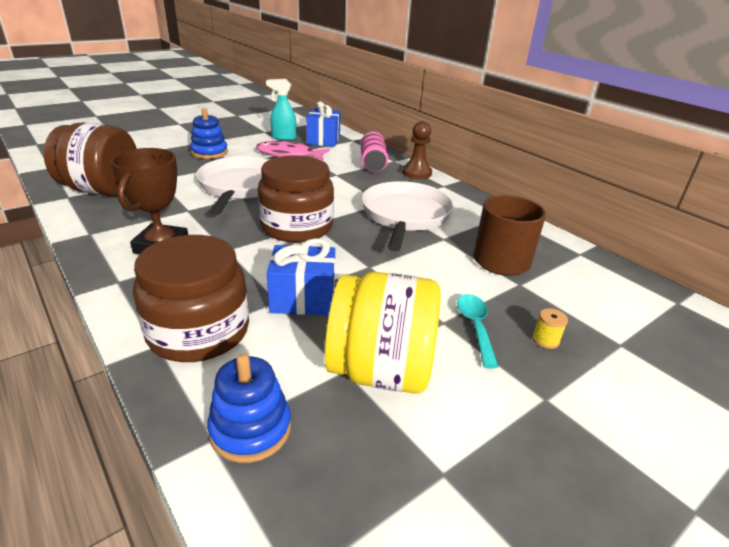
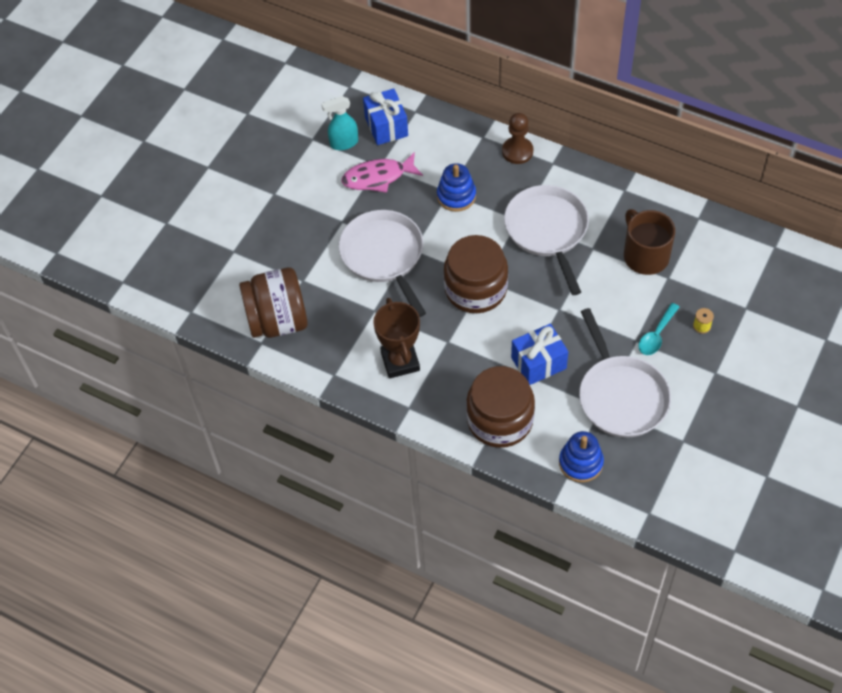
camera: 20 degrees left, 25 degrees up
blue stacking toy [190,108,228,159] -> blue stacking toy moved to [437,163,476,212]
yellow jar [325,272,441,394] -> white pan [579,308,671,438]
pink can [360,131,388,172] -> none
turquoise spoon [457,294,499,368] -> turquoise spoon turned 120 degrees counterclockwise [639,303,679,355]

